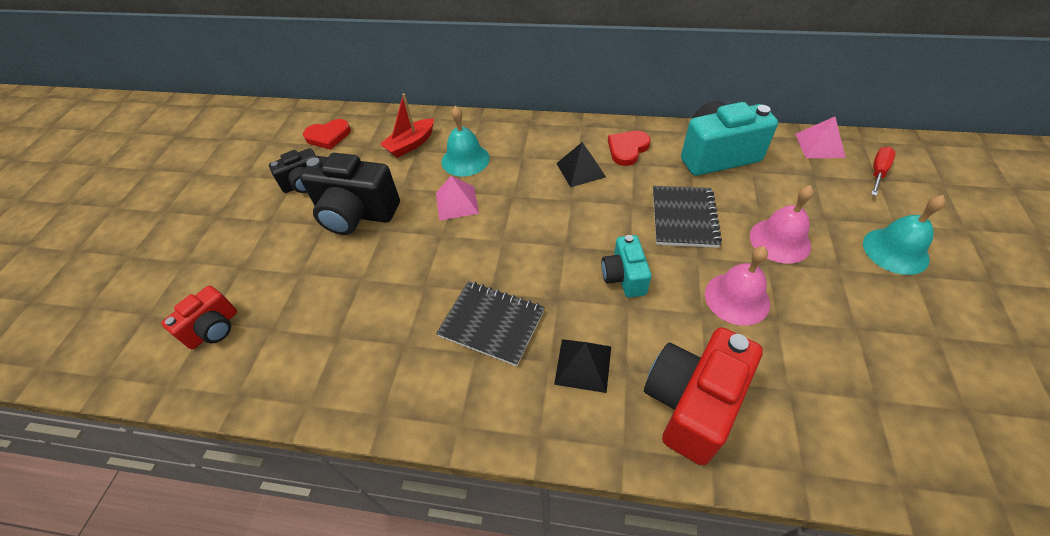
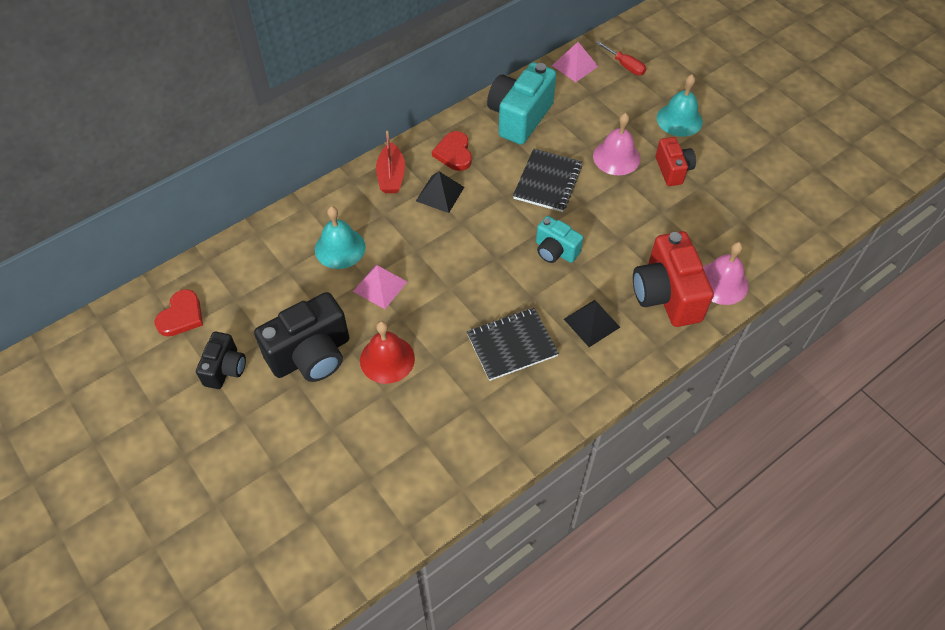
camera: 50 degrees left, 5 degrees up
red camera [161,286,237,349] -> red camera moved to [656,137,696,186]
red boat [380,93,434,158] -> red boat moved to [376,131,405,193]
black notebook [653,186,722,248] -> black notebook turned 60 degrees clockwise [513,148,582,212]
pink bell [705,246,770,326] -> pink bell moved to [703,242,748,305]
red screwdriver [871,147,896,196] -> red screwdriver turned 150 degrees clockwise [596,41,646,75]
none -> red bell [360,321,415,384]

